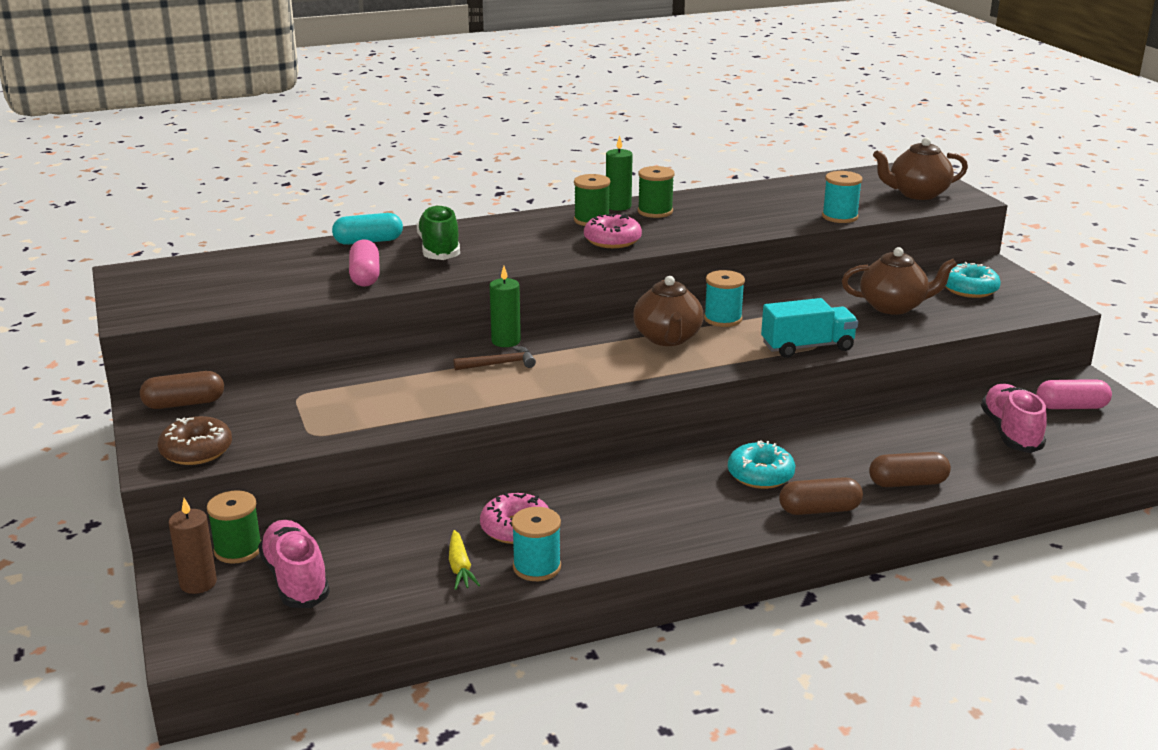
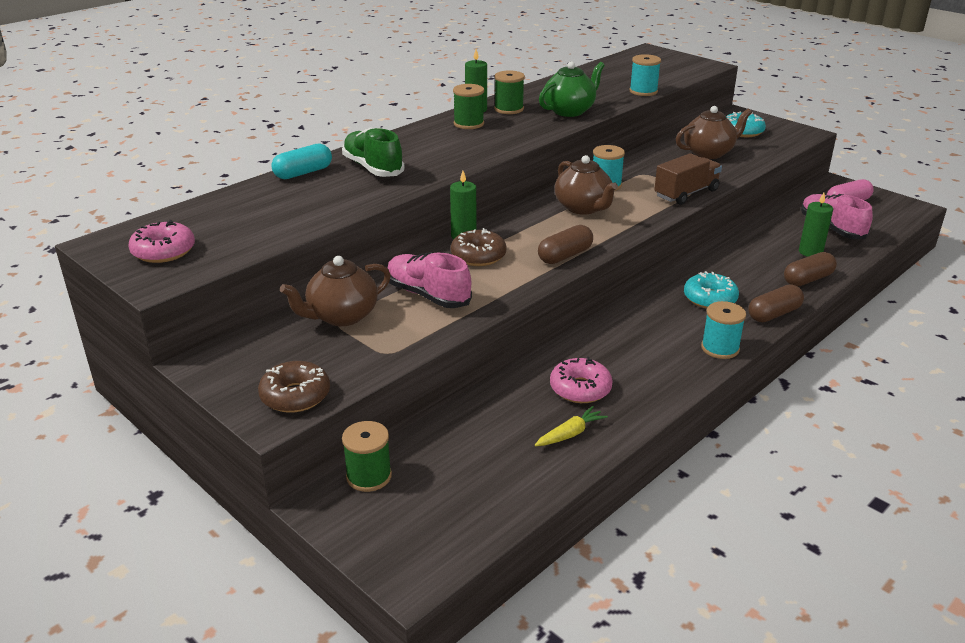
camera: 25 degrees left, 5 degrees up
brown capsule [140,371,224,409] -> brown capsule moved to [538,225,593,264]
brown candle [168,498,217,594] -> none
pink shoe [258,520,330,608] -> pink shoe moved to [388,252,472,308]
pink capsule [349,239,380,287] -> none
yellow carrot [449,530,480,590] -> yellow carrot turned 90 degrees counterclockwise [535,406,608,446]
brown hammer [454,346,536,370] -> brown donut [451,228,506,266]
turquoise spool [512,507,561,581] -> turquoise spool moved to [701,301,746,359]
pink donut [584,213,642,248] -> pink donut moved to [128,220,195,263]
turquoise truck [761,298,858,358] -> brown truck [654,153,722,205]
brown teapot [873,137,968,200] -> brown teapot moved to [280,256,391,326]
none -> green teapot [539,61,605,117]
none -> green candle [799,193,833,257]

